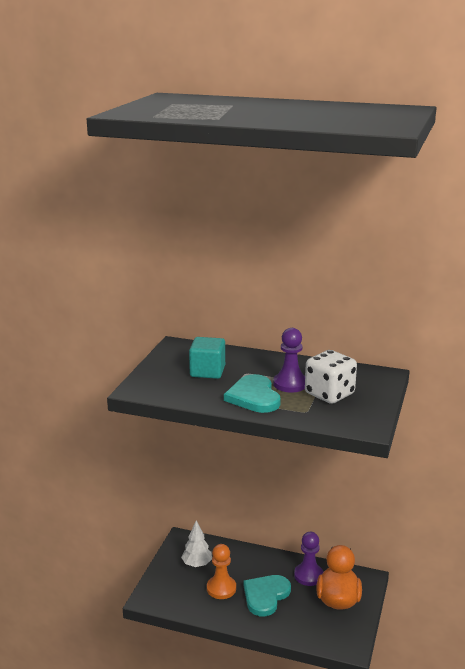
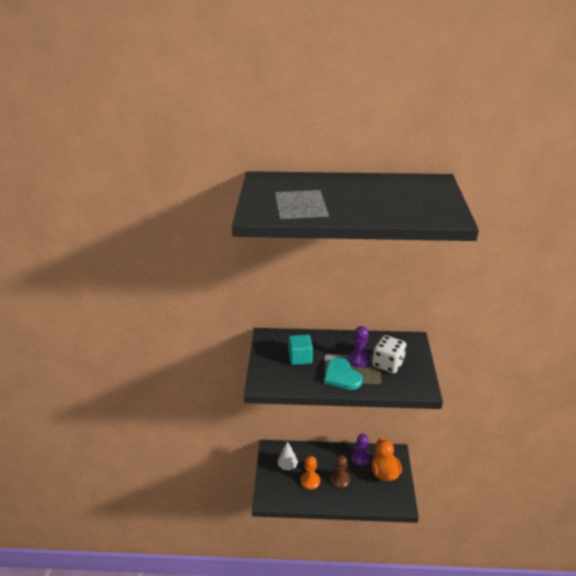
camera: 15 degrees left, 10 degrees up
turquoise heart [244,575,291,616] -> brown pawn [330,455,350,489]

